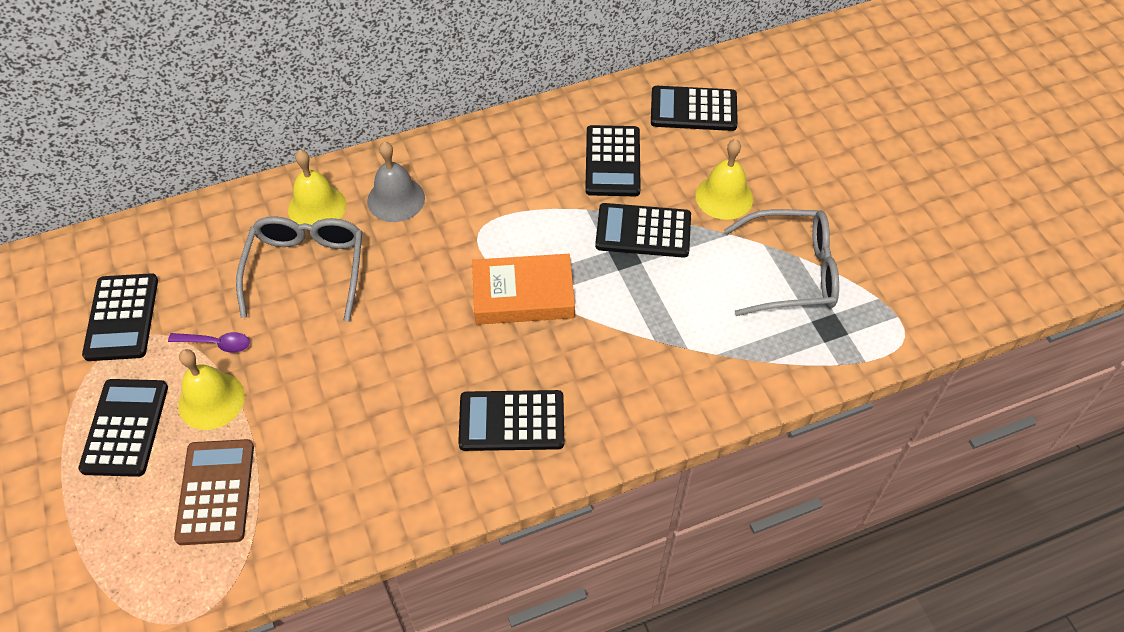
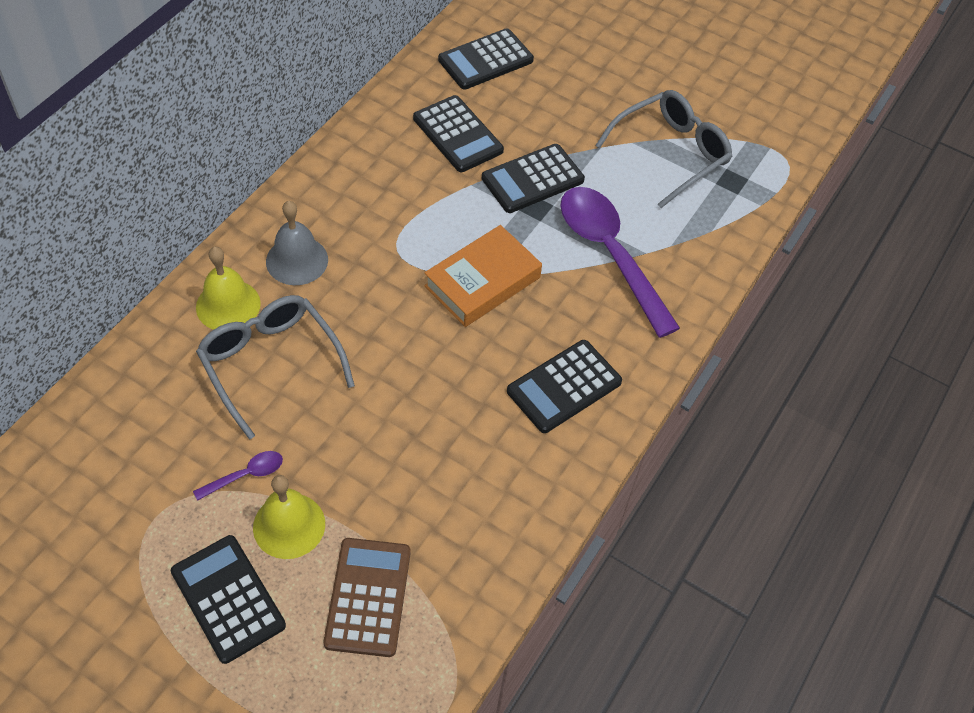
camera: 40 degrees left, 0 degrees up
black calculator [82,273,158,361] -> none
brown calculator [174,439,254,545] -> brown calculator turned 45 degrees clockwise [324,538,411,657]
yellow bell [696,139,753,220] -> none
none -> purple spoon [560,187,680,338]

